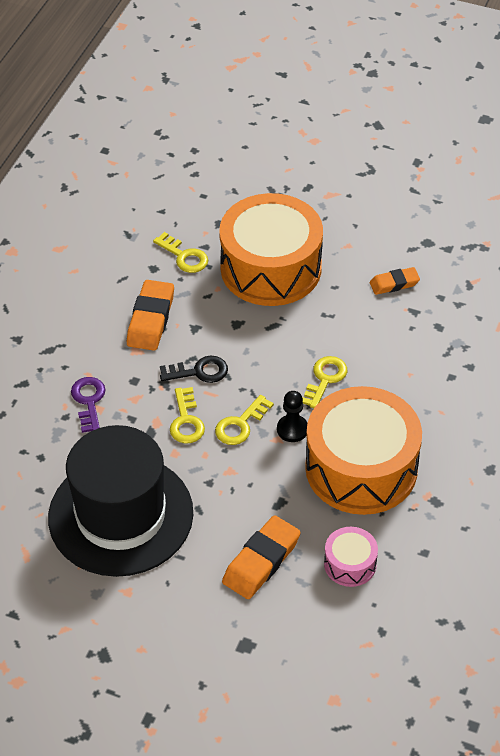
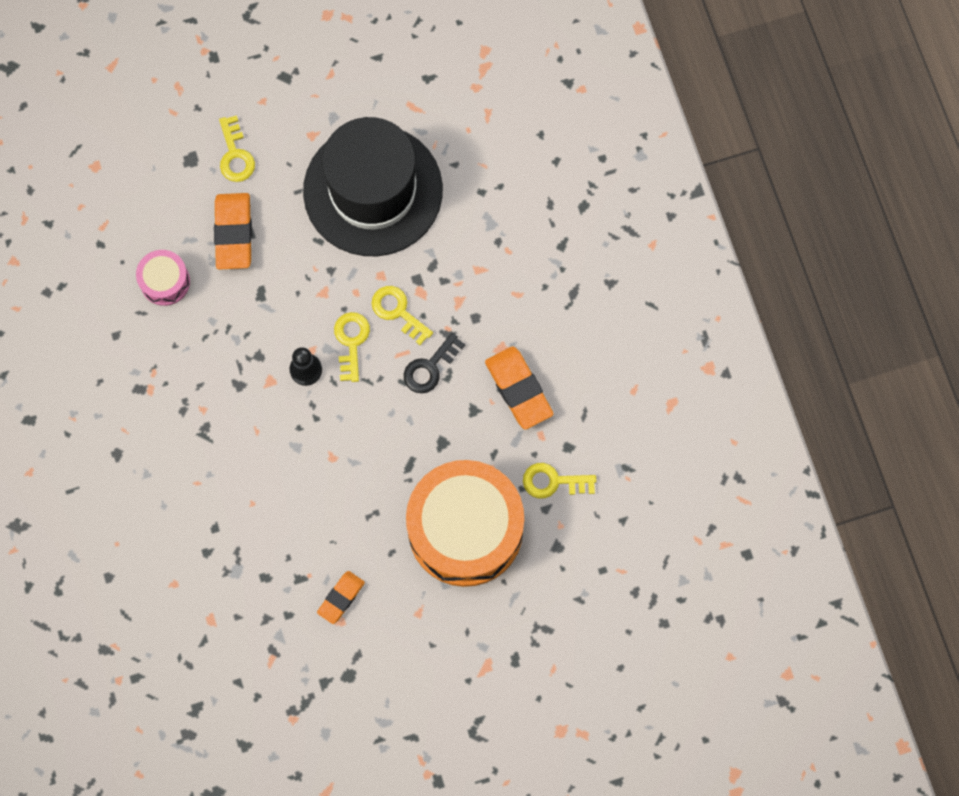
camera: 140 degrees right, 25 degrees up
purple key [71,377,106,433] -> none
yellow key [302,356,347,408] -> yellow key moved to [219,115,255,182]
orange drum [305,386,422,515] -> none

